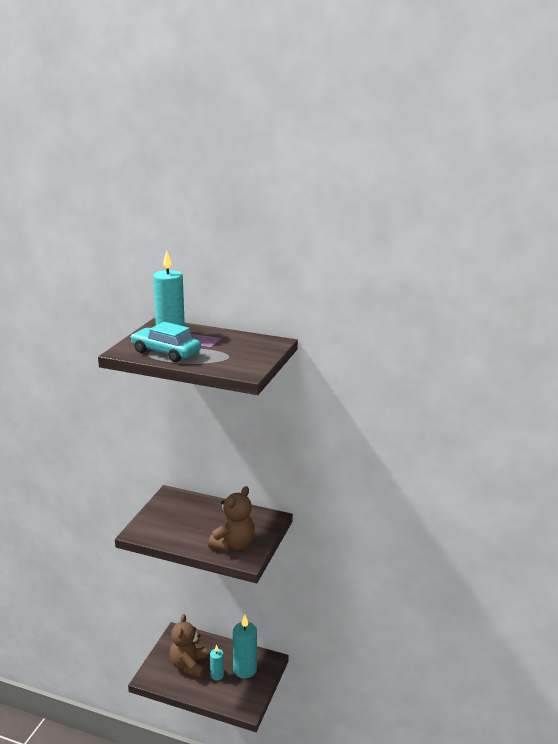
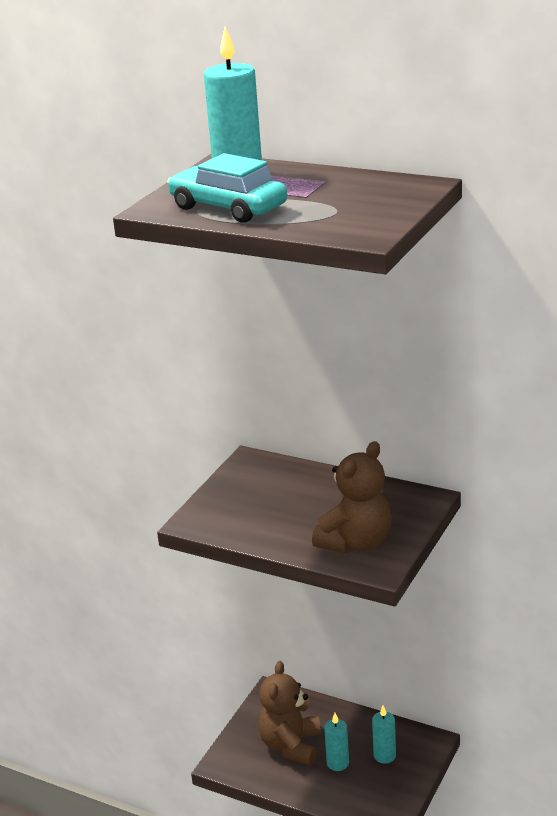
camera: 10 degrees right, 5 degrees up
turquoise candle [233,615,257,679] -> turquoise candle [372,705,396,764], size x0.56

